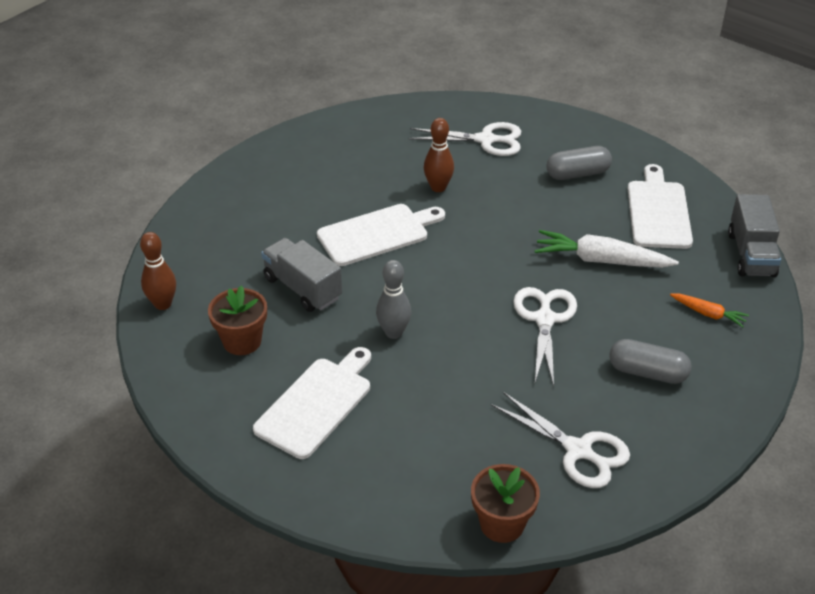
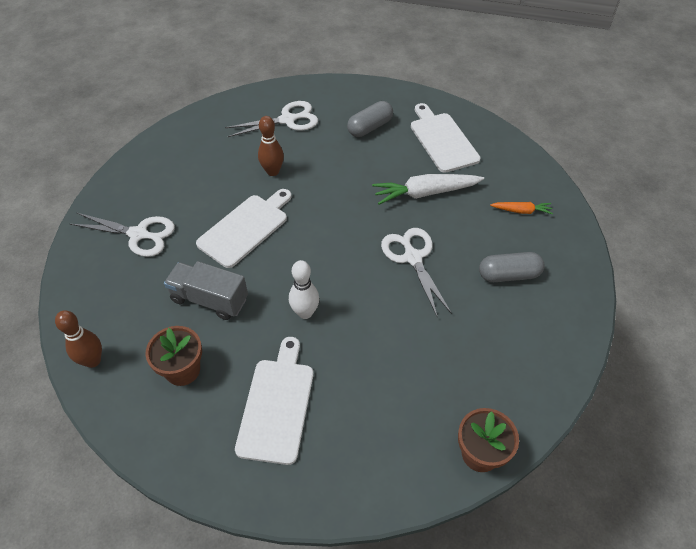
camera: 25 degrees left, 10 degrees up
grey bowling pin [376,260,411,339] -> white bowling pin [289,260,319,319]
white scissors [491,392,630,488] -> white scissors moved to [70,213,175,257]
grey truck [728,194,781,277] -> none

